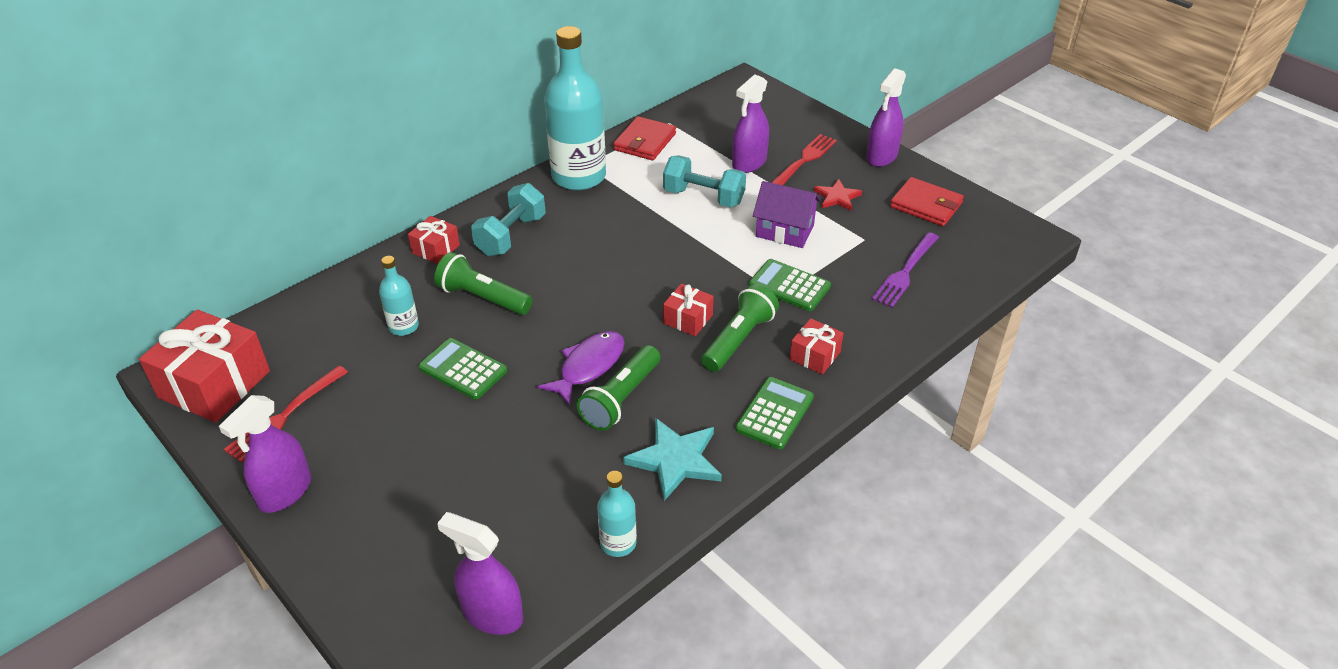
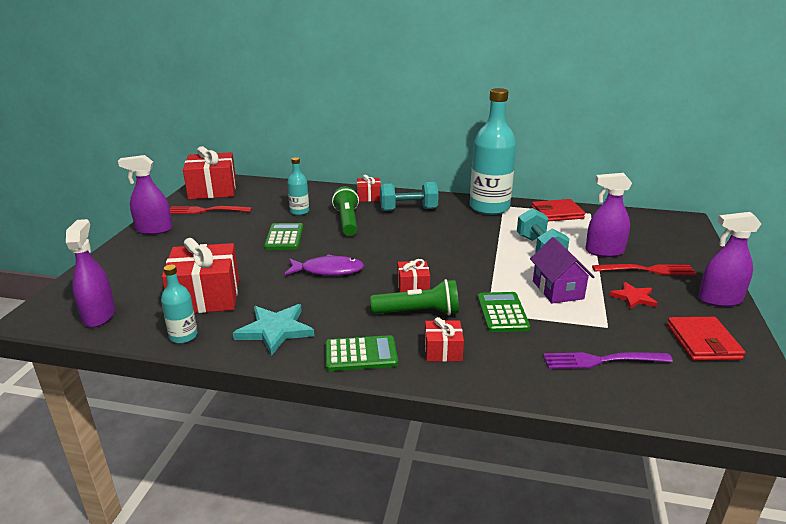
camera: 55 degrees right, 15 degrees down
green flashlight [577,345,660,431] -> none
none -> red gift [162,238,239,313]

